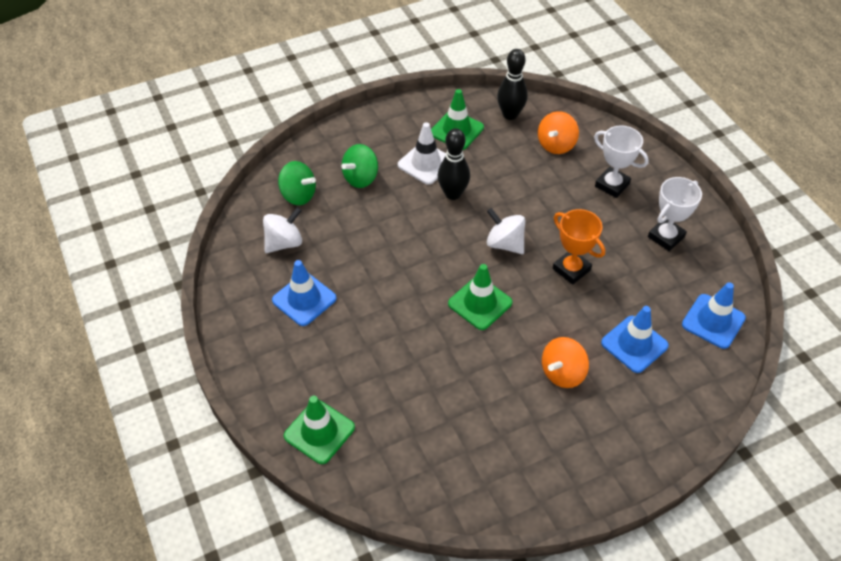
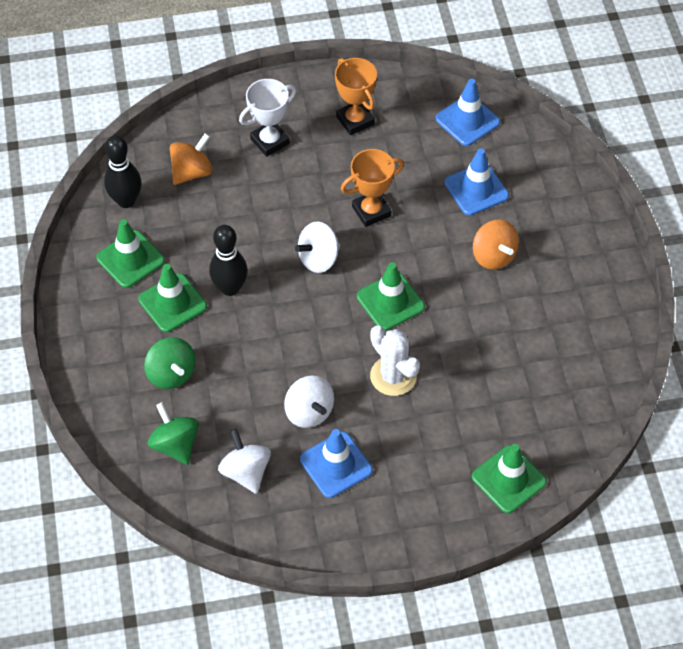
camera: 75 degrees left, 5 degrees up
green spinning top [278,161,316,205] -> green spinning top turned 75 degrees counterclockwise [148,402,199,465]
white traffic cone [398,122,446,185] -> green traffic cone [138,264,207,332]
orange spinning top [538,111,579,154] -> orange spinning top turned 90 degrees counterclockwise [170,133,212,185]
white trophy [648,177,702,251] -> orange trophy [335,58,377,135]
none -> white spinning top [284,376,334,428]
none -> white cactus [370,325,420,396]

